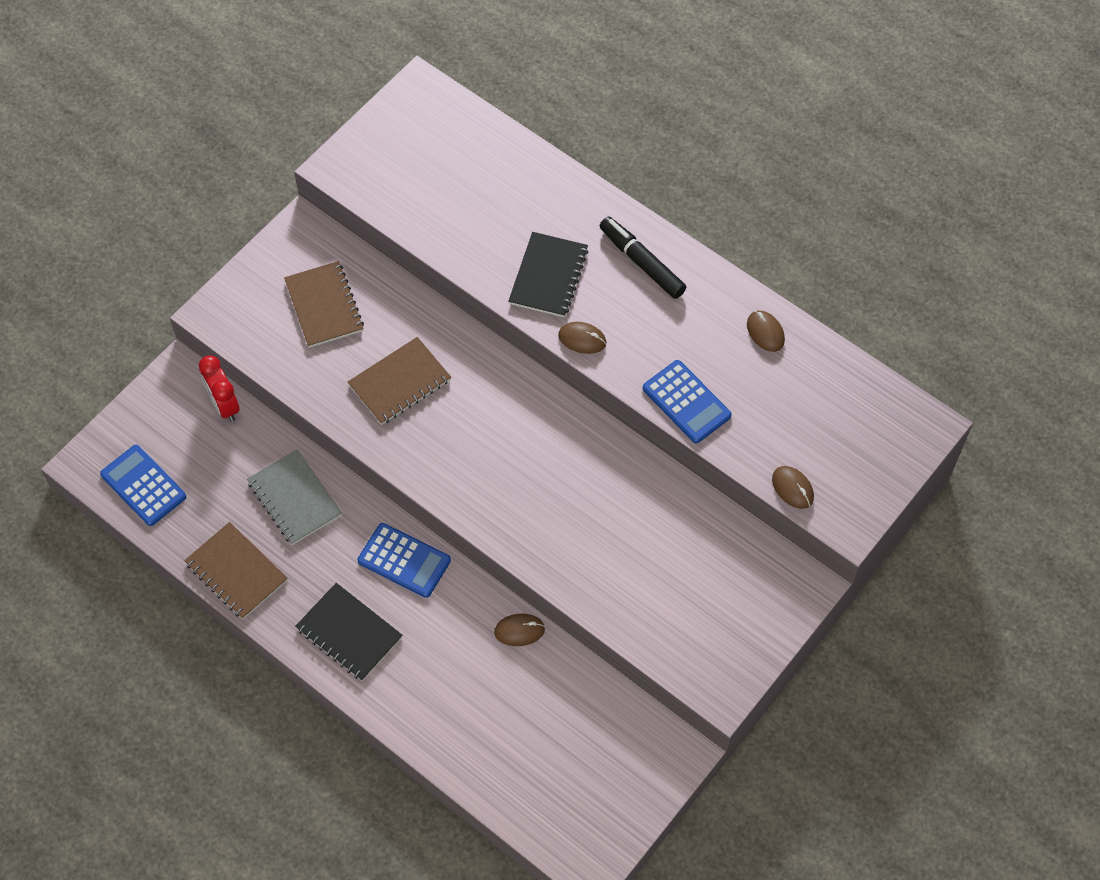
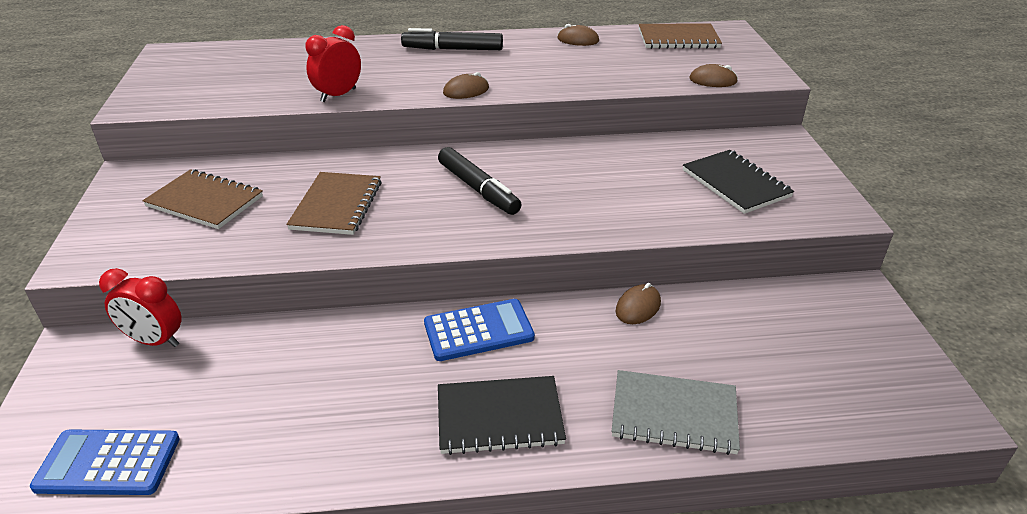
camera: 45 degrees left, 25 degrees down
brown notebook [184,522,288,619] -> brown notebook moved to [639,24,722,49]
grey notebook [247,449,342,545] -> grey notebook moved to [612,370,740,455]
black notebook [508,232,588,317] -> black notebook moved to [683,150,794,214]
blue calculator [643,360,732,443] -> none
none -> red clock [305,25,361,102]
none -> black marker [438,147,522,215]

